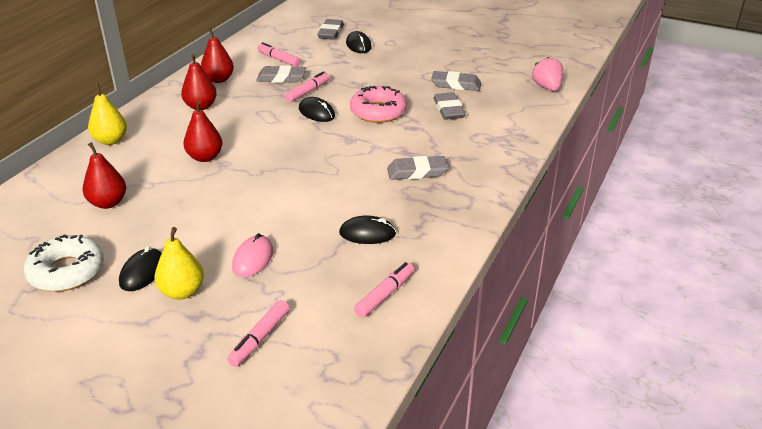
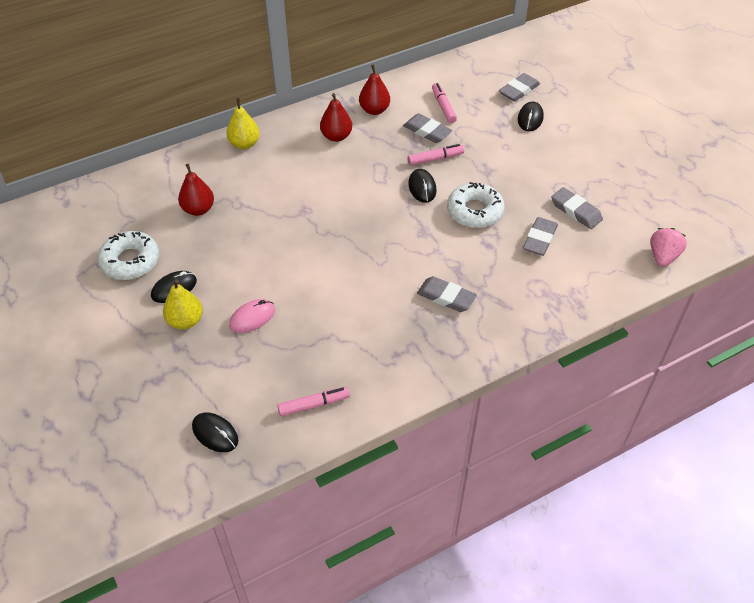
camera: 35 degrees right, 15 degrees up
red pear [183,101,223,162] -> none
pink marker [227,300,290,367] -> none
black mouse [339,216,396,244] -> black mouse moved to [192,413,238,452]
pink donut [350,86,407,123] -> white donut [447,182,505,228]

